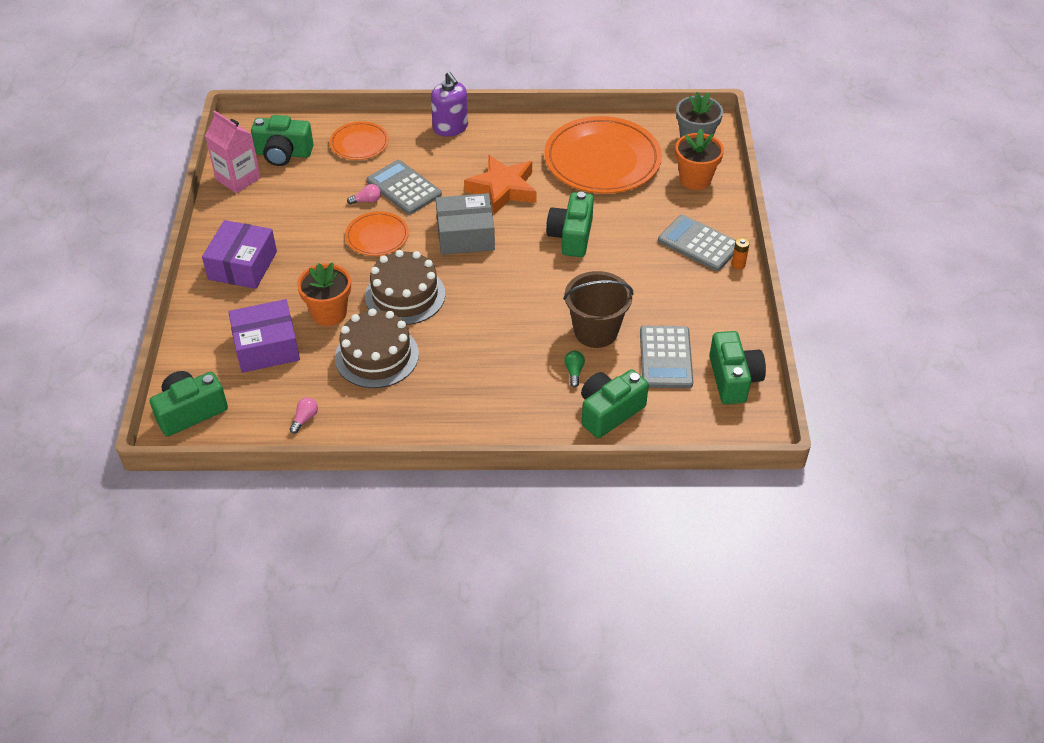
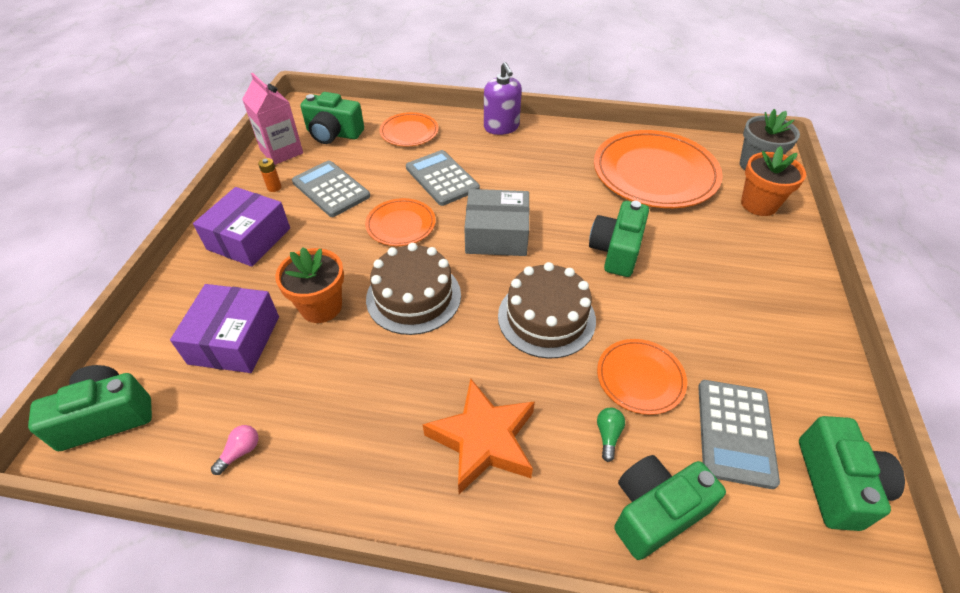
camera: 10 degrees right, 0 degrees up
purple box [228,299,300,373] -> purple box turned 75 degrees counterclockwise [170,284,279,373]
brown cake [335,308,419,388] -> brown cake moved to [498,262,596,359]
pink light bulb [347,184,381,204] -> none
orange star [464,155,537,214] -> orange star moved to [423,379,535,494]
brown bucket [563,271,633,348] -> orange plate [597,339,687,415]
grey calculator [658,214,736,271] -> grey calculator moved to [292,161,370,217]
orange battery [732,237,750,269] -> orange battery moved to [258,158,282,192]

